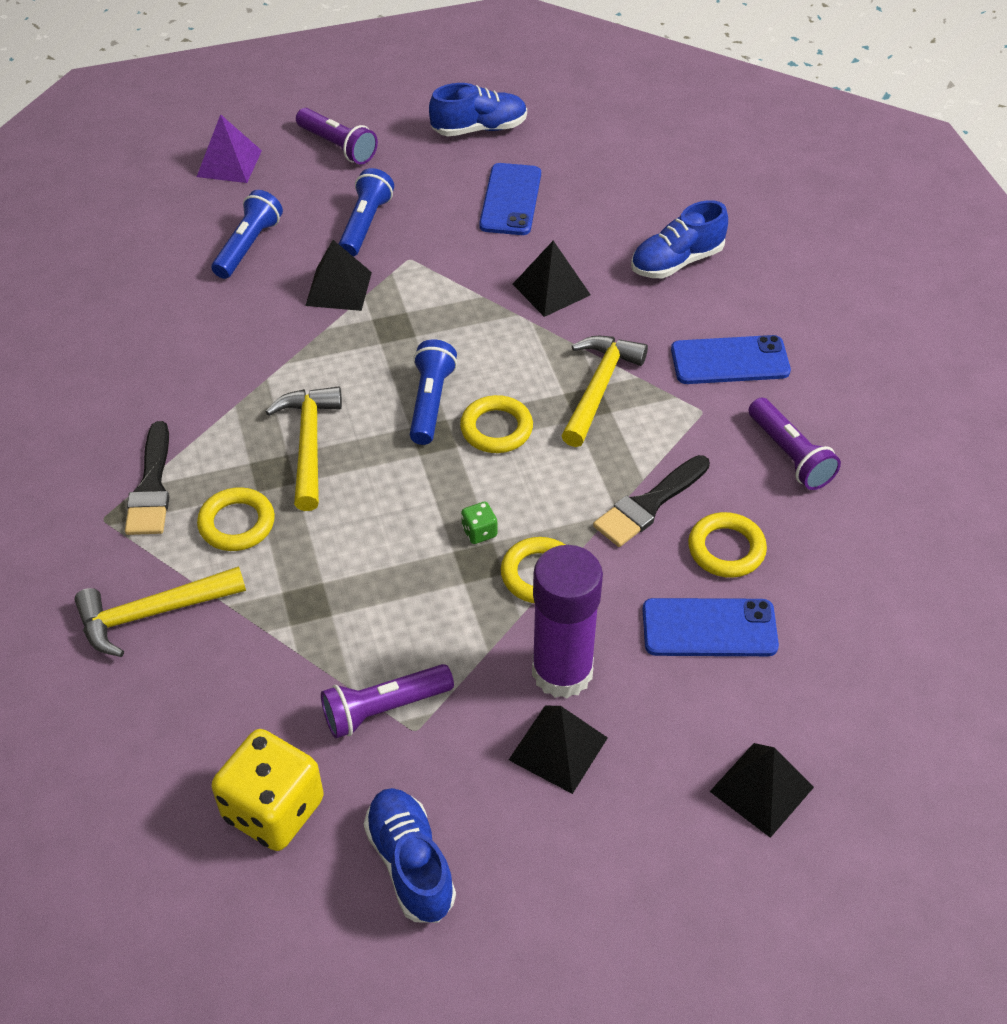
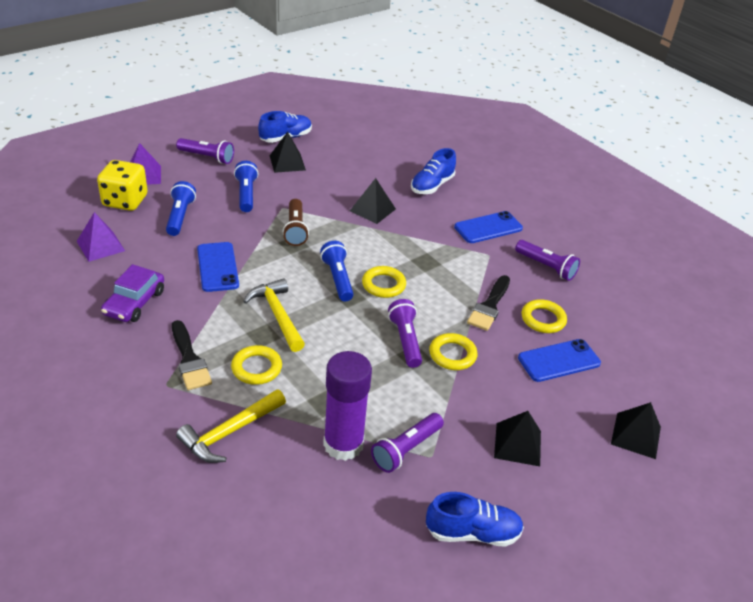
camera: 25 degrees left, 10 degrees down
yellow dice [212,729,324,851] -> yellow dice moved to [97,160,148,211]
black pyramid [305,240,372,311] -> black pyramid moved to [270,132,306,173]
blue shoe [364,788,456,923] -> blue shoe turned 135 degrees clockwise [426,492,524,547]
green dice [461,502,497,544] -> purple flashlight [388,299,422,368]
blue phone [479,163,541,235] -> blue phone moved to [197,242,239,292]
purple glue stick [532,545,603,698] -> purple glue stick moved to [323,351,372,461]
yellow hammer [561,336,648,447] -> none
none -> purple pyramid [77,212,125,262]
none -> purple car [101,264,164,322]
none -> brown flashlight [283,199,309,246]

